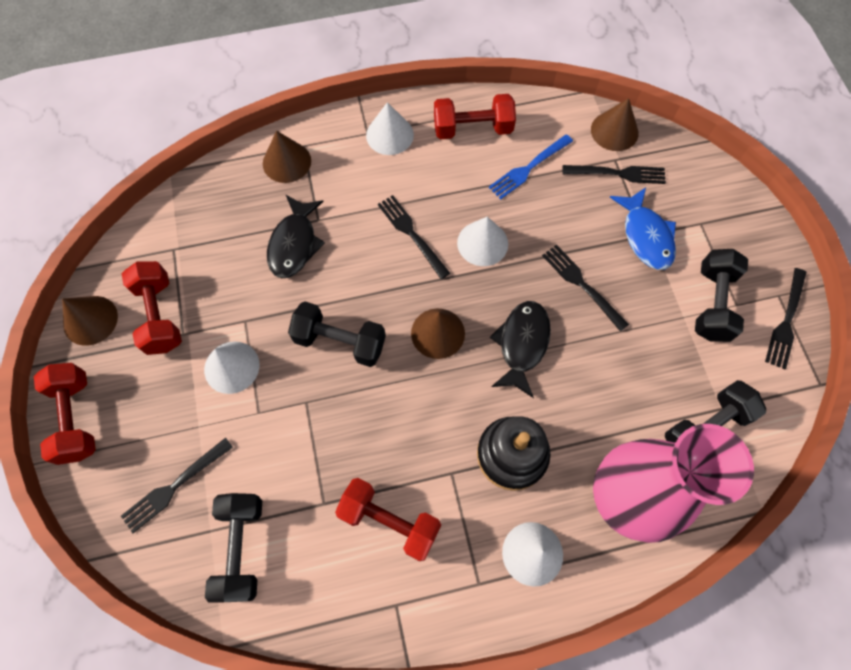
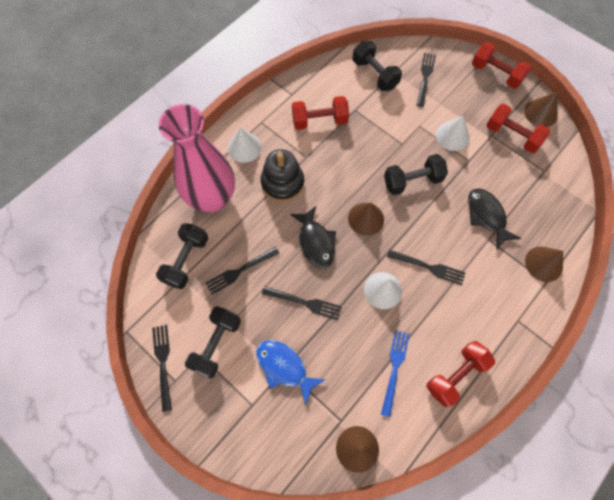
camera: 145 degrees right, 0 degrees up
white cone [366,102,414,155] -> none
black fork [563,165,666,184] -> black fork moved to [205,247,279,295]
black dumbbell [695,249,748,342] -> black dumbbell turned 45 degrees clockwise [185,306,241,379]

